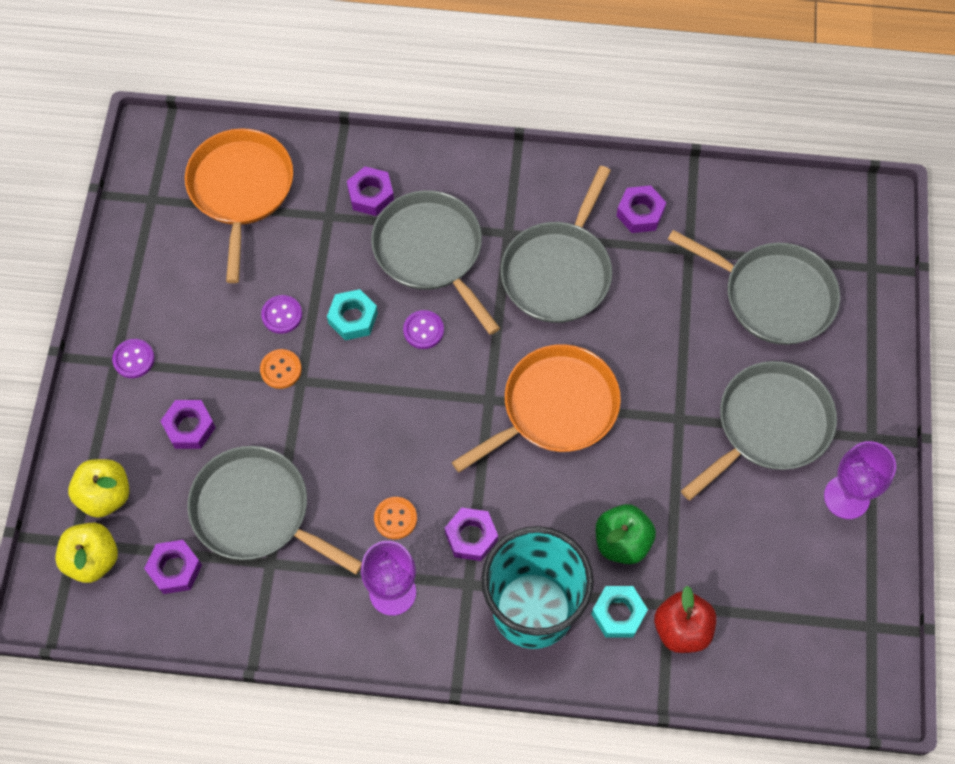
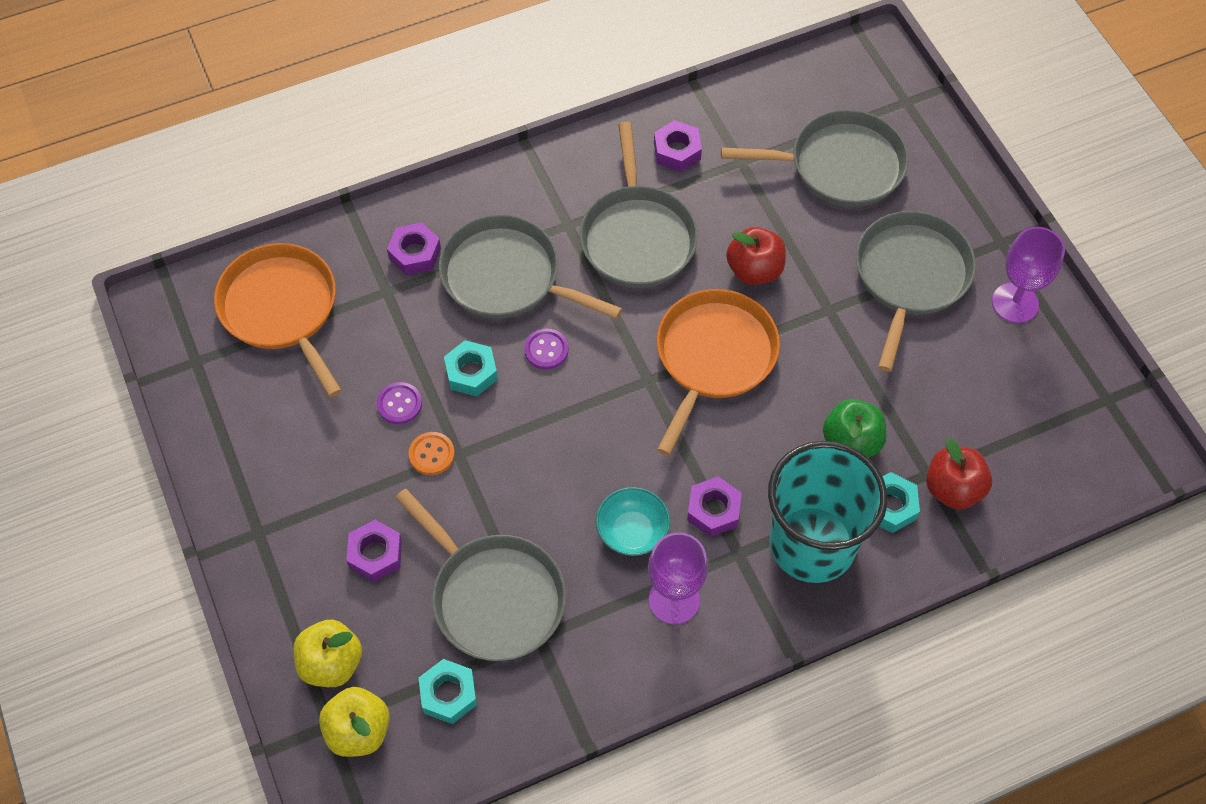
camera: 30 degrees left, 5 degrees down
purple button [112,339,155,378] -> none
purple nut [144,540,202,594] -> turquoise nut [419,659,477,724]
grey pan [187,446,362,575] -> grey pan turned 135 degrees counterclockwise [395,489,566,661]
orange button [374,497,417,539] -> turquoise bowl [596,487,670,556]
none -> red apple [726,227,786,285]

